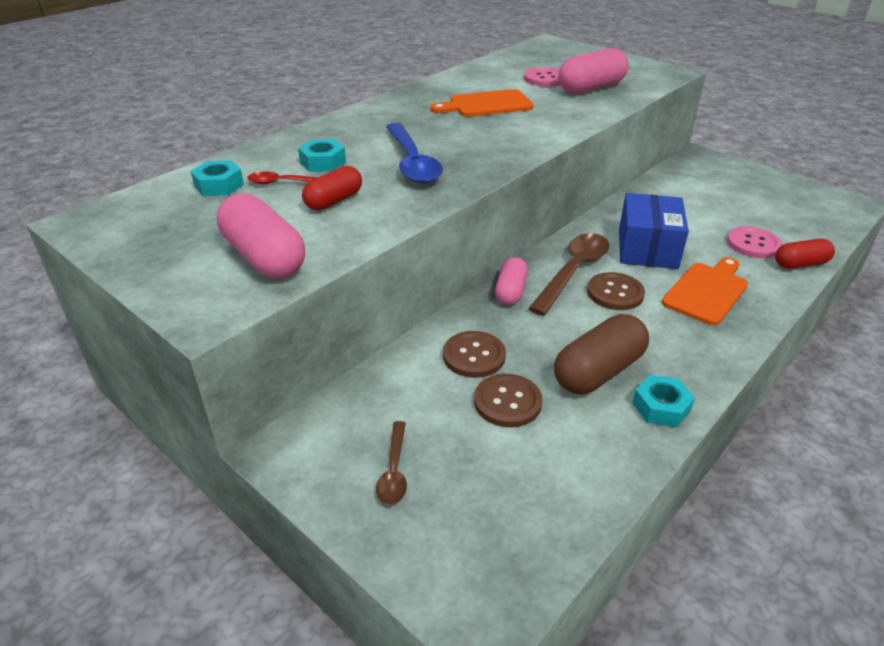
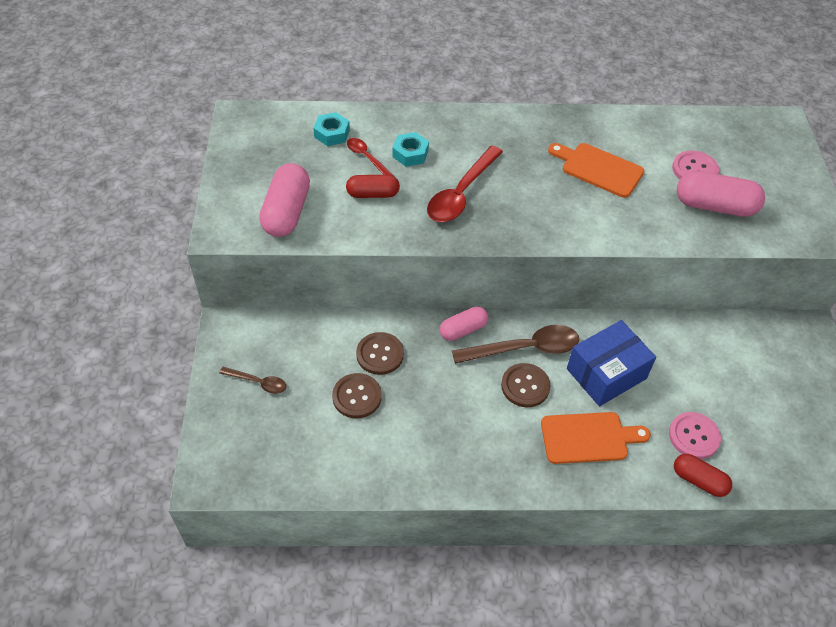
camera: 45 degrees right, 15 degrees up
brown spoon [376,421,407,505] -> brown spoon turned 120 degrees counterclockwise [219,367,286,394]
blue spoon [386,123,443,184] -> red spoon [427,145,503,222]
brown capsule [554,314,649,394] -> none
turquoise nut [632,375,695,427] -> none

